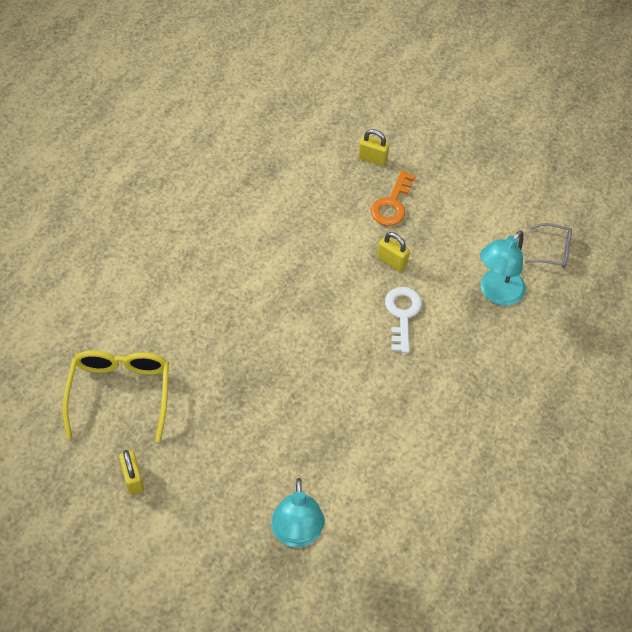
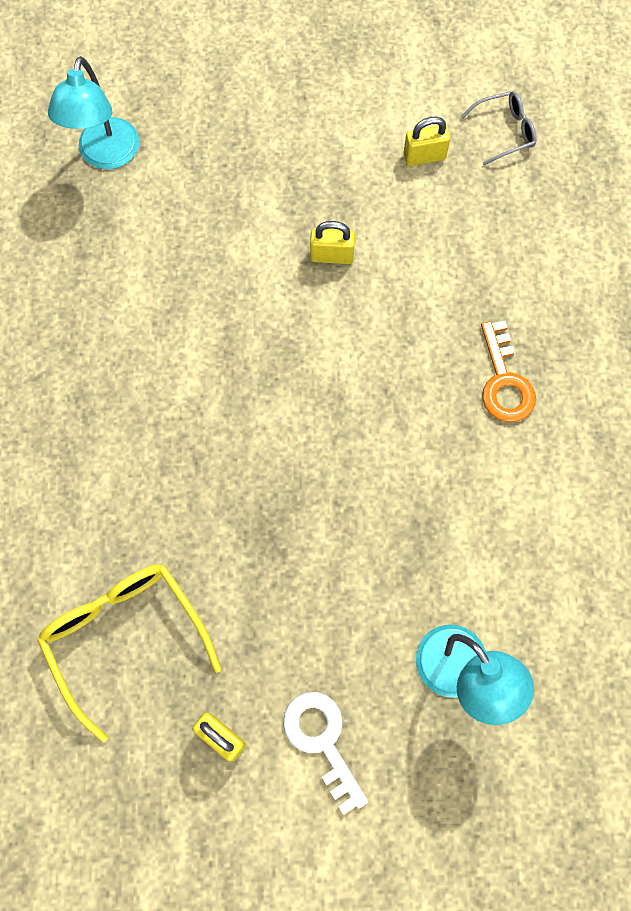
camera: 30 degrees left, 15 degrees up
yellow padlock [358,129,389,166] -> yellow padlock moved to [403,117,450,166]
orange key [371,170,415,226] -> orange key moved to [481,321,536,422]
white key [385,287,422,353] -> white key moved to [283,692,368,815]
turquoise lamp [480,231,526,306] -> turquoise lamp moved to [48,56,139,169]

